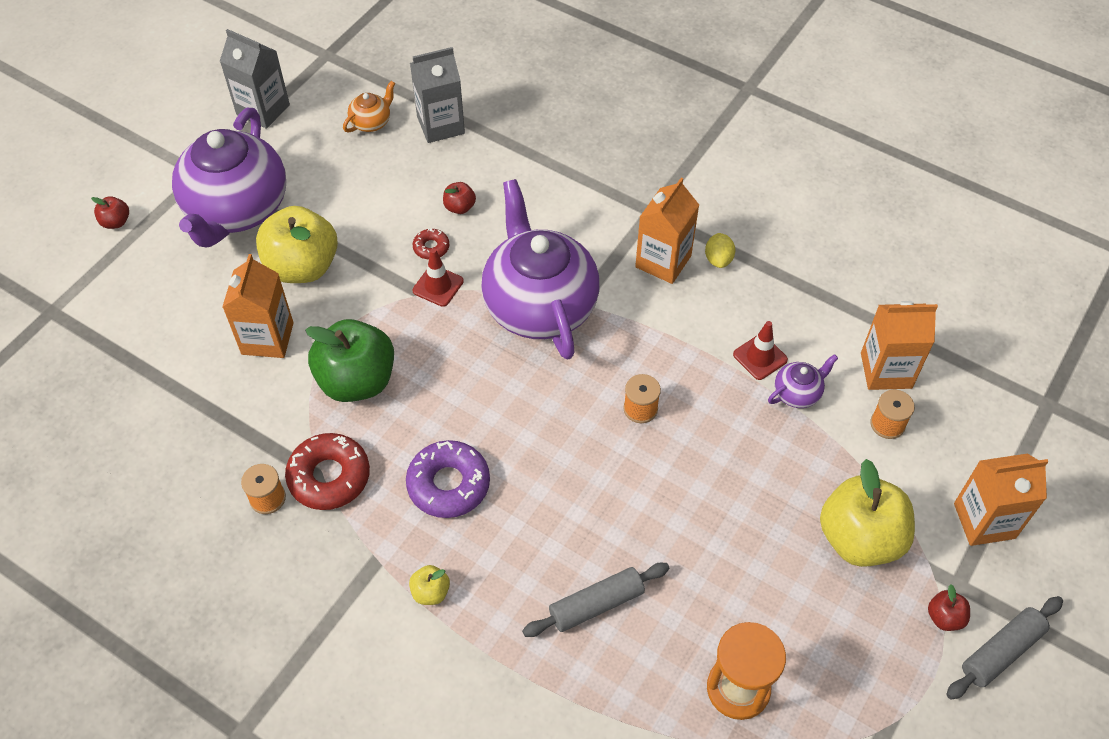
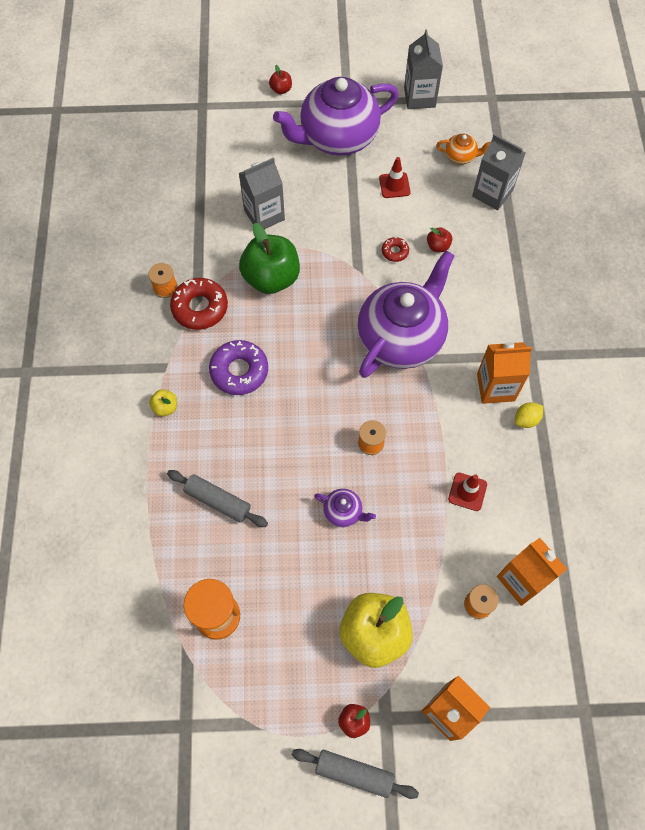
camera: 55 degrees right, 10 degrees up
orange carton [222,254,294,358] -> grey carton [239,158,285,229]
yellow apple [256,206,338,283] -> none
red traffic cone [413,248,464,307] -> red traffic cone moved to [379,157,411,198]
purple teapot [768,354,838,408] -> purple teapot moved to [314,489,376,527]

